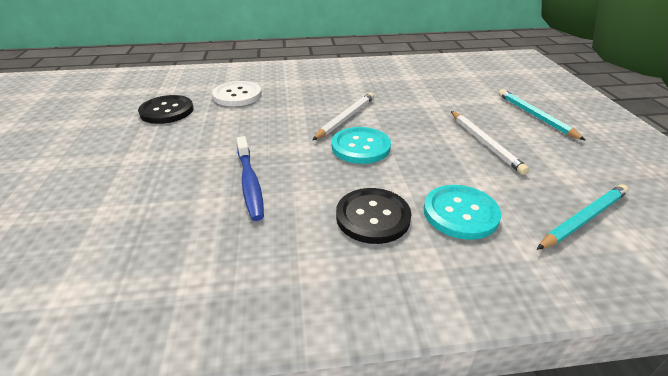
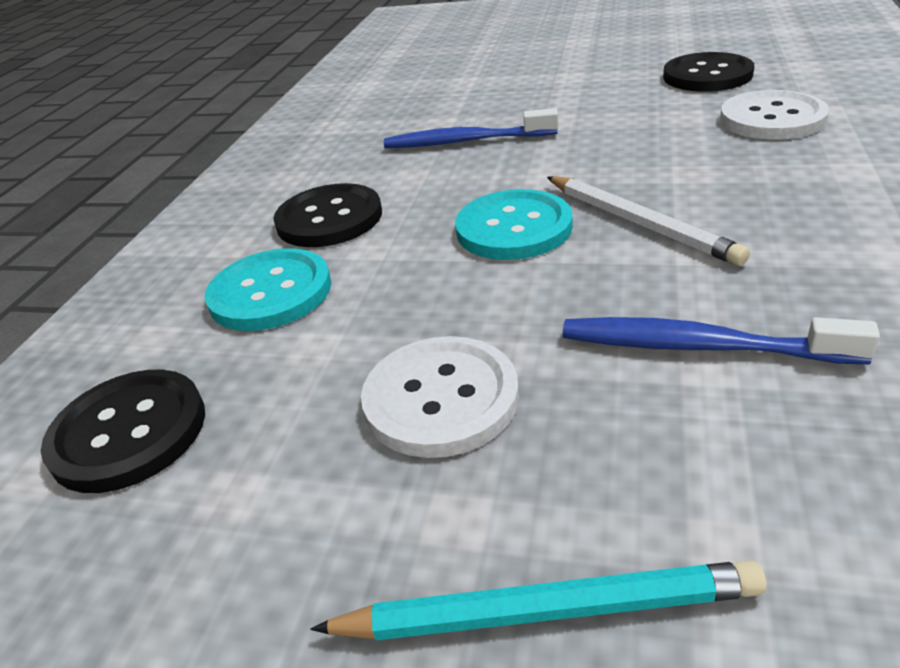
camera: 115 degrees right, 0 degrees up
white pencil [451,111,529,175] -> white button [361,336,519,458]
turquoise pencil [537,184,629,250] -> black button [41,370,205,493]
none -> blue toothbrush [563,317,880,364]

